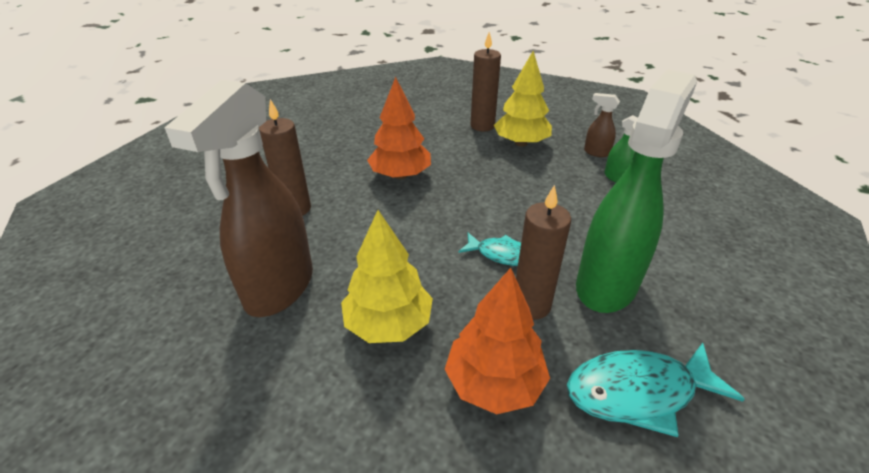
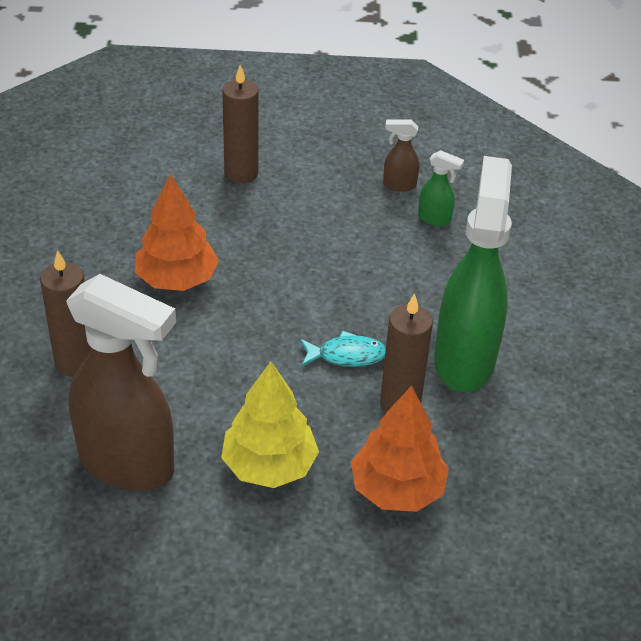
camera: 25 degrees left, 5 degrees up
brown spray bottle [164,80,313,317] -> brown spray bottle turned 60 degrees counterclockwise [66,274,176,491]
yellow tree [494,51,552,147] -> none
turquoise fish [567,343,745,437] -> none

